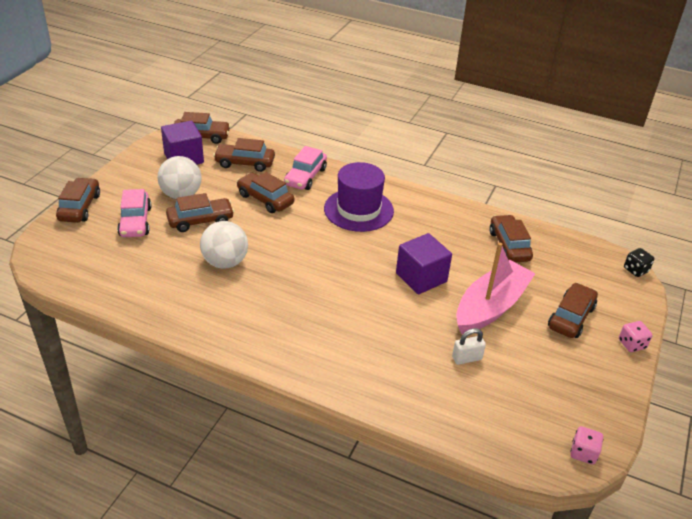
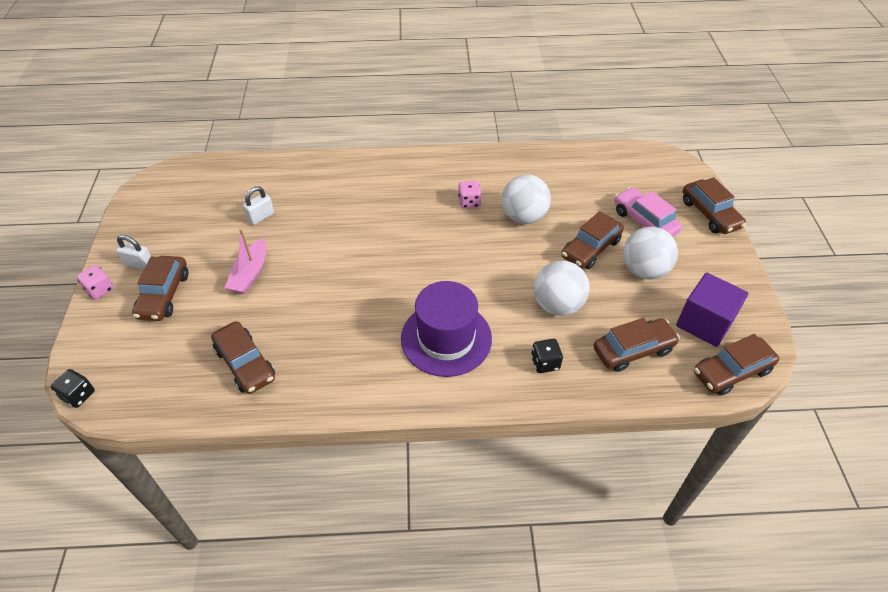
camera: 155 degrees right, 10 degrees up
brown car [236,172,294,213] -> white ball [534,261,590,316]
pink car [284,146,327,190] -> black dice [531,339,563,373]
purple cube [396,233,452,294] -> none
pink boat [456,242,536,334] -> pink boat [225,229,266,294], size x0.58
pink dice [570,426,604,465] -> pink dice moved to [458,181,482,208]
none -> white padlock [116,235,151,270]

